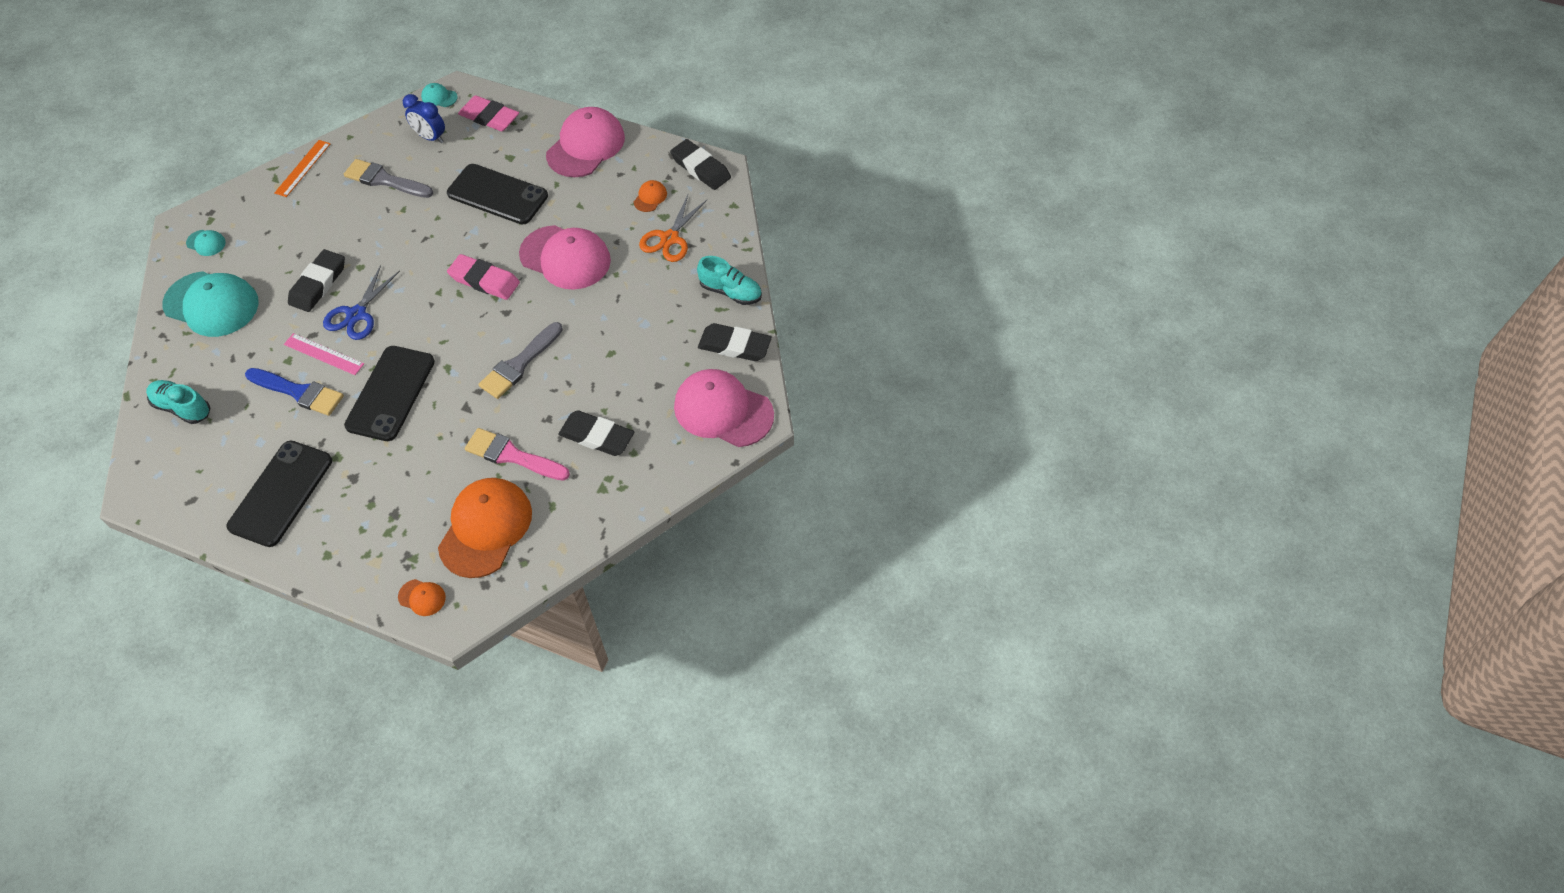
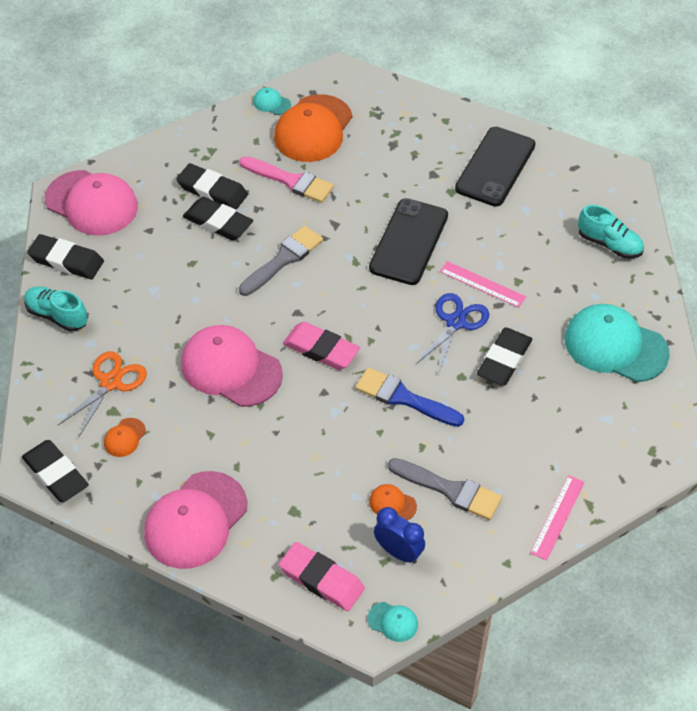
camera: 175 degrees left, 5 degrees down
turquoise cap [186,230,226,256] -> turquoise cap moved to [253,87,291,115]
blue brush [245,368,344,416] -> blue brush moved to [355,367,464,427]
orange ruler [275,140,330,197] -> pink ruler [530,475,585,561]
orange cap [398,579,446,616] -> orange cap moved to [369,484,417,520]
black phone [447,164,548,225] -> none
none -> black eraser [183,197,253,241]

